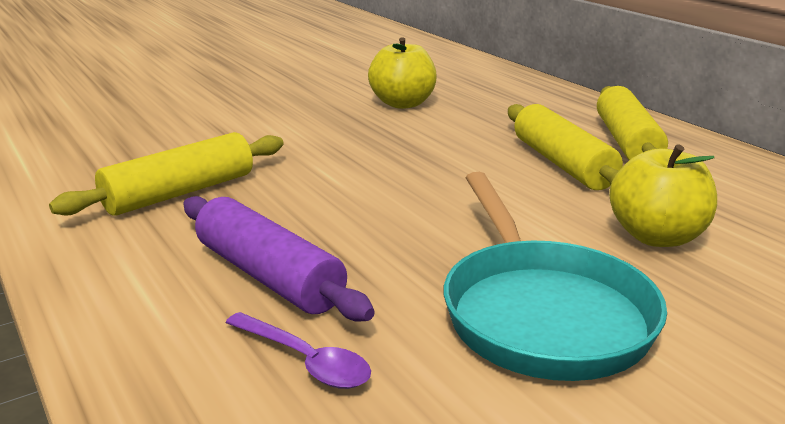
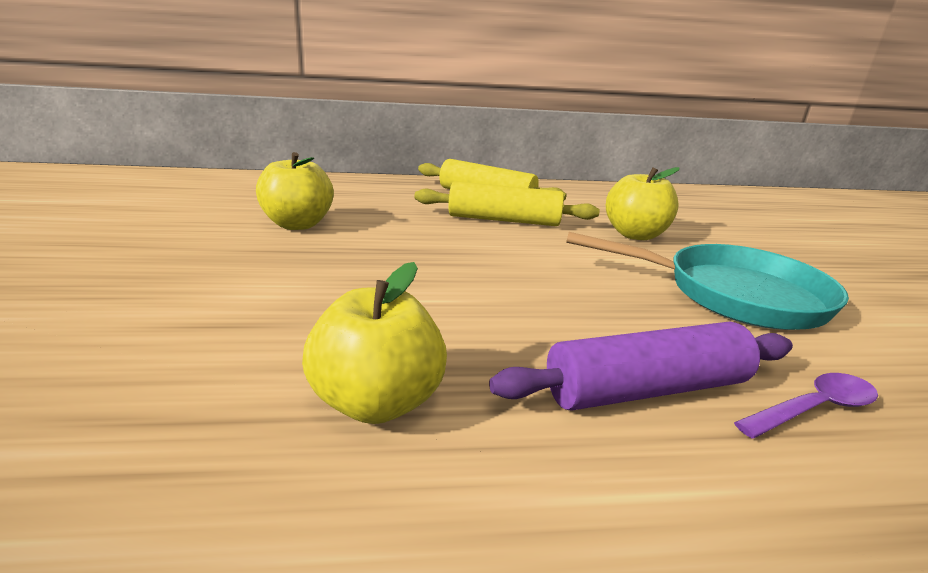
camera: 65 degrees left, 0 degrees up
yellow rolling pin [49,132,284,216] -> yellow apple [302,262,447,424]

